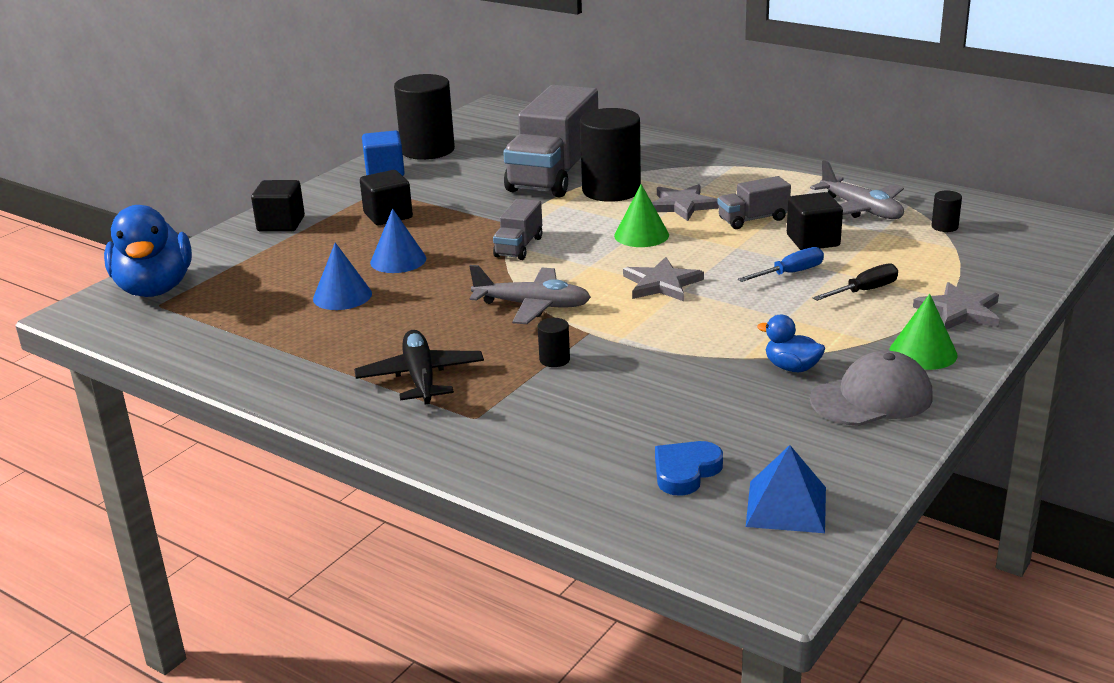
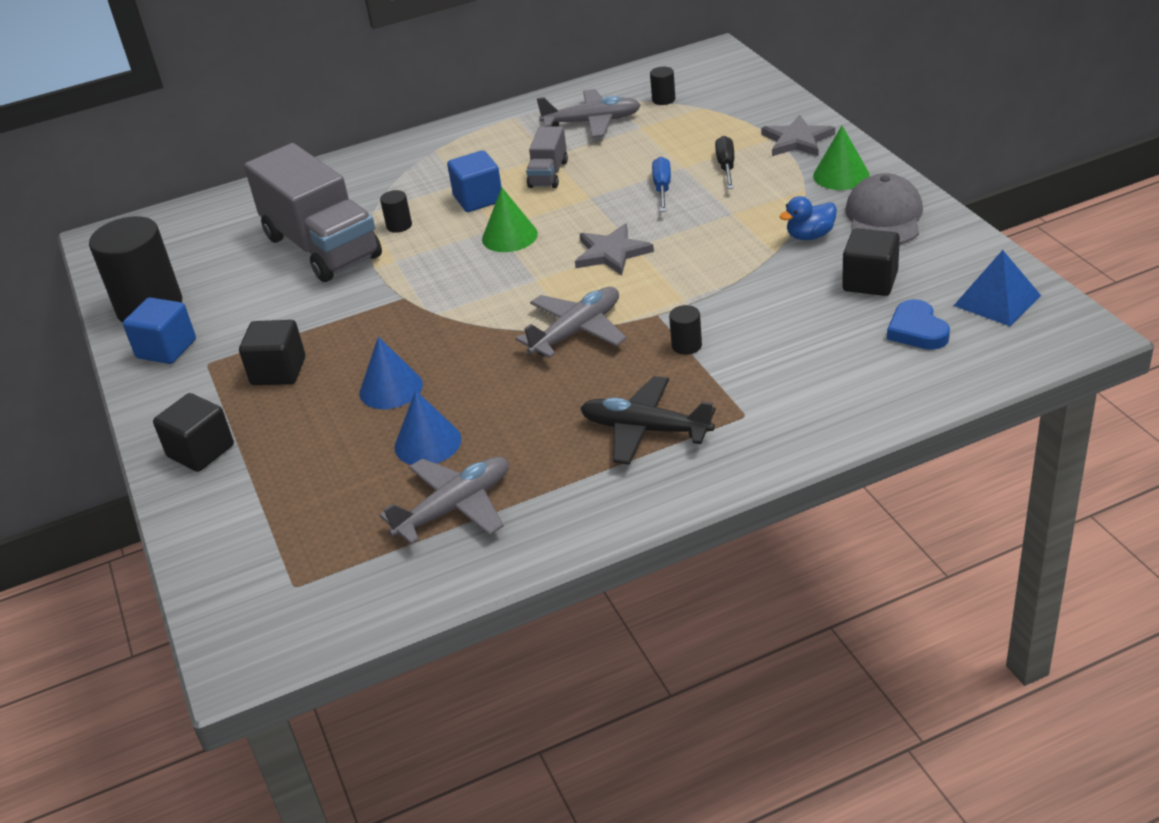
camera: 55 degrees left, 10 degrees up
blue duck [104,205,192,297] -> none
grey truck [493,199,542,260] -> none
black cylinder [580,108,641,202] -> black cylinder [380,190,412,233], size x0.41
grey star [652,184,719,221] -> blue cube [447,150,502,212]
black cube [787,192,843,250] -> black cube moved to [842,228,900,296]
none -> grey plane [380,457,509,545]

